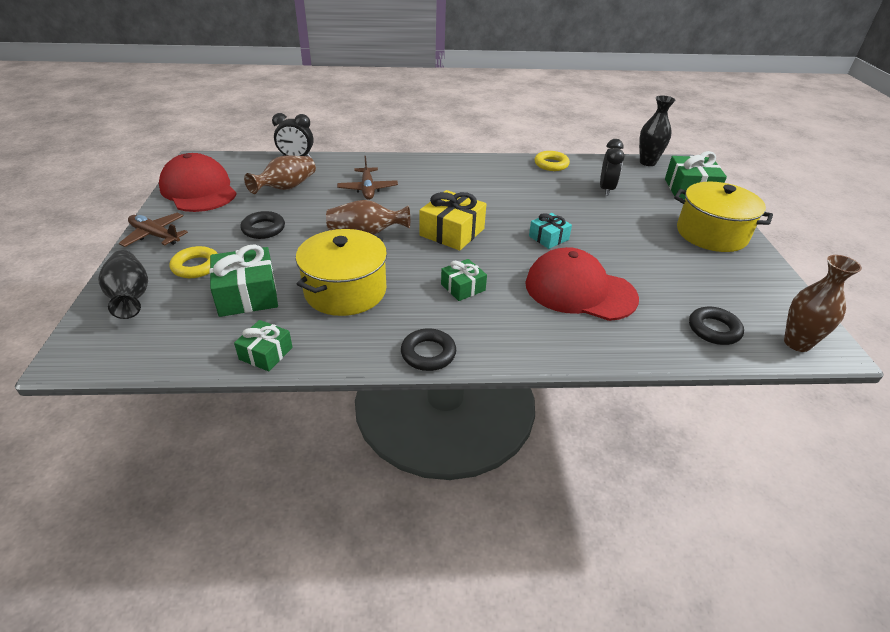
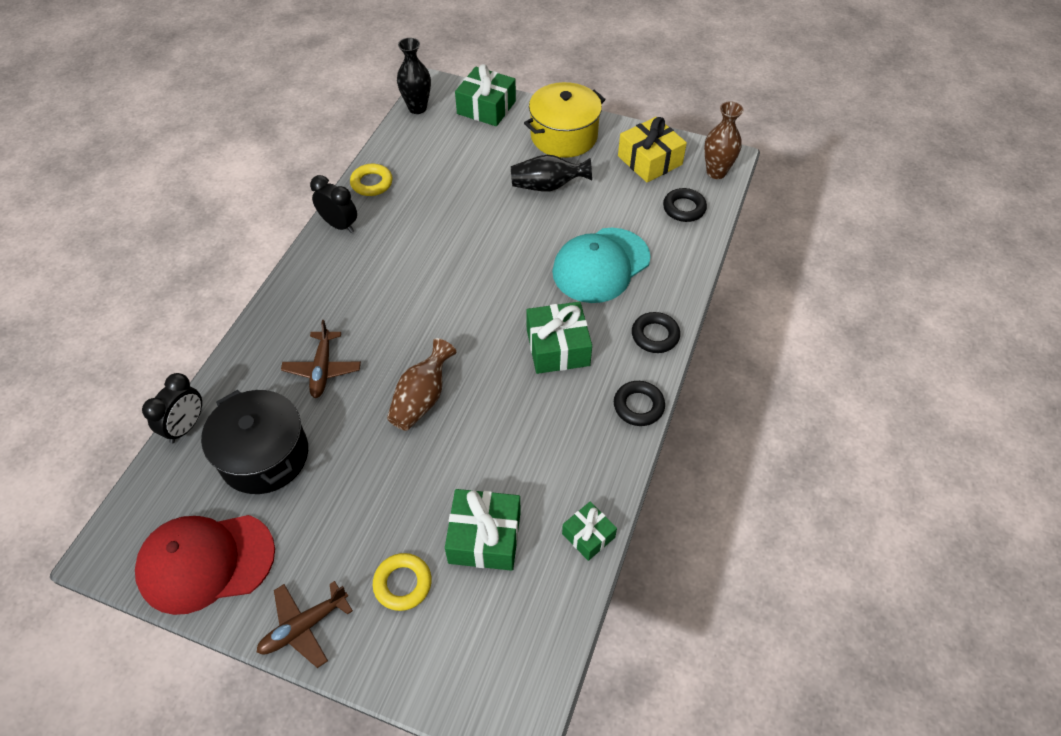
camera: 65 degrees left, 15 degrees up
black vase [98,250,148,319] -> black vase moved to [511,155,592,191]
black ring [240,211,285,239] -> black ring moved to [632,312,680,353]
brown vase [244,156,316,194] -> black pot [201,390,308,494]
yellow pot [296,229,387,316] -> none
brown plane [337,156,398,200] -> brown plane turned 75 degrees clockwise [281,320,361,398]
yellow gift [420,190,486,251] -> yellow gift moved to [618,117,687,183]
green gift [441,259,487,301] -> green gift [527,302,592,374], size x1.68
red cap [525,247,639,321] -> turquoise cap [552,228,651,303]
turquoise gift [529,213,572,249] -> none
black clock [600,139,624,196] -> black clock moved to [310,175,357,233]

